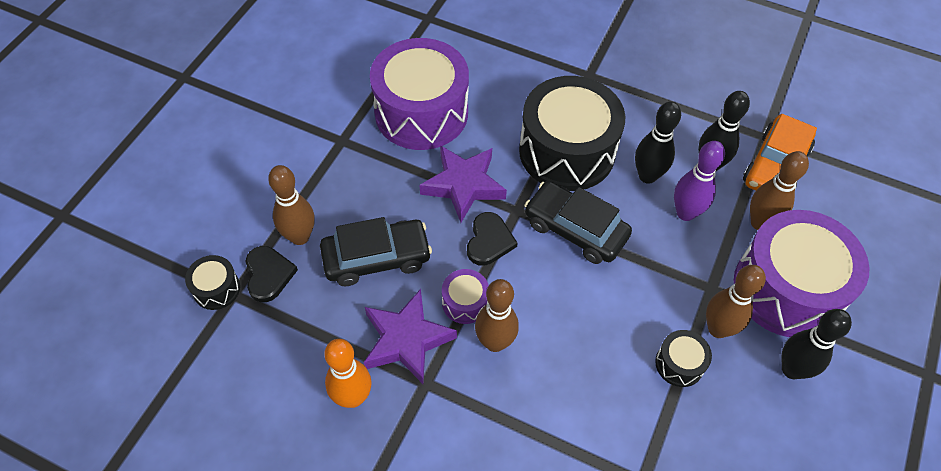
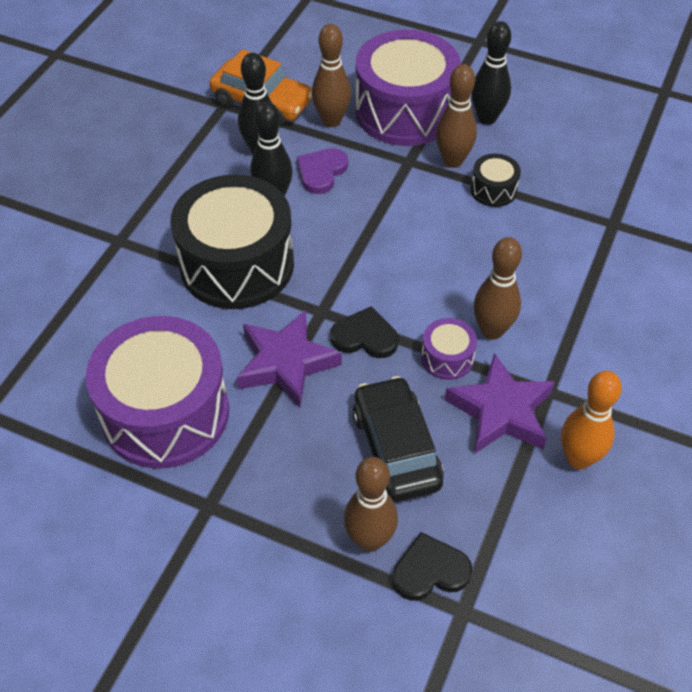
camera: 90 degrees left, 5 degrees down
black drum [185,255,240,310] -> none
black car [524,181,632,264] -> none
purple bowling pin [674,141,725,221] -> purple heart [297,148,348,194]

